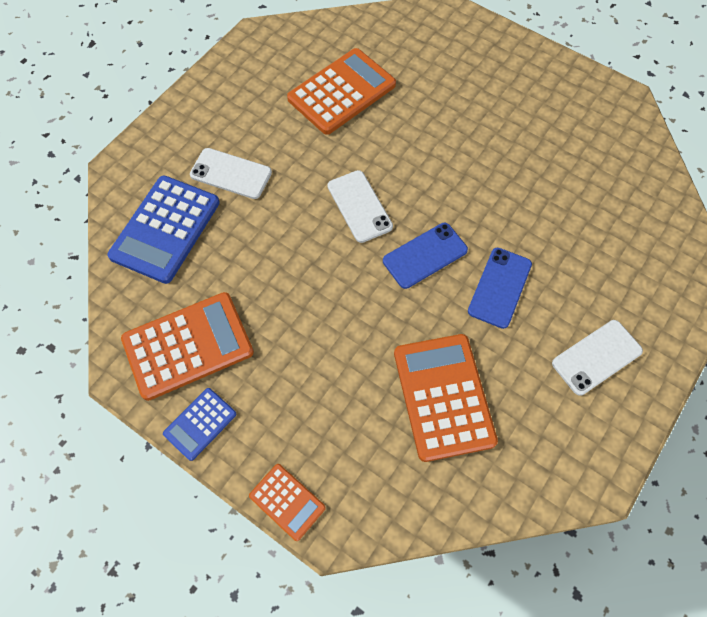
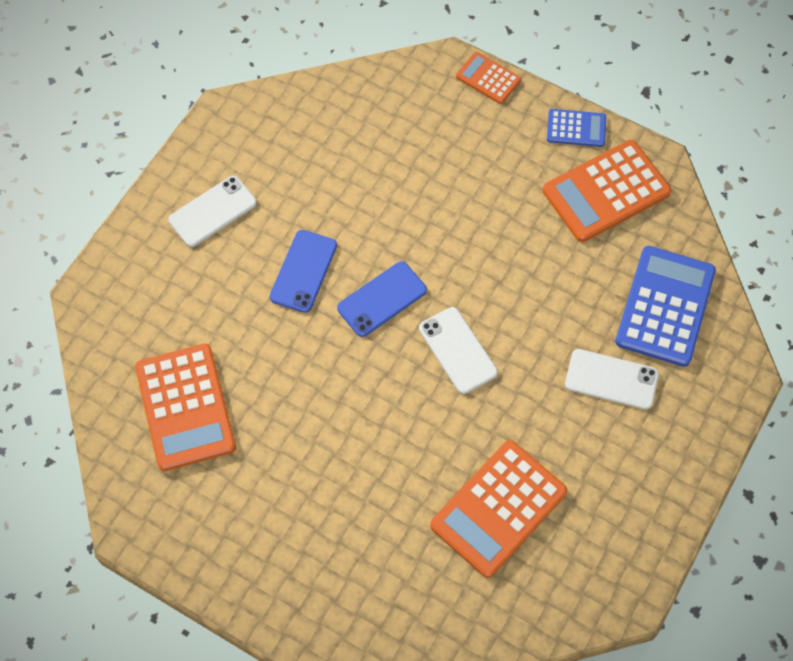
camera: 175 degrees right, 0 degrees up
blue calculator [163,388,236,461] -> blue calculator turned 60 degrees clockwise [547,109,606,147]
orange calculator [394,334,498,462] -> orange calculator moved to [135,343,236,471]

